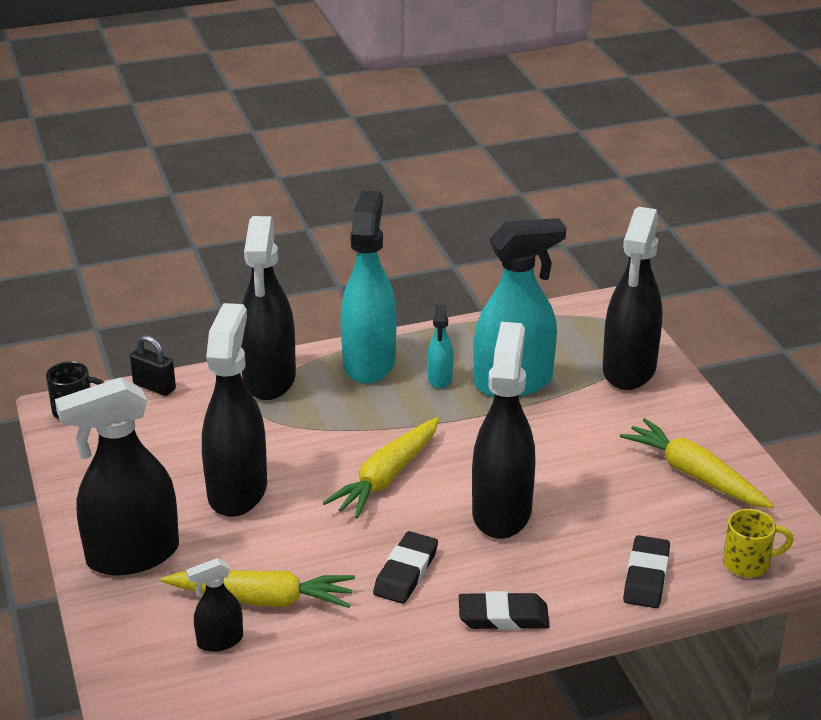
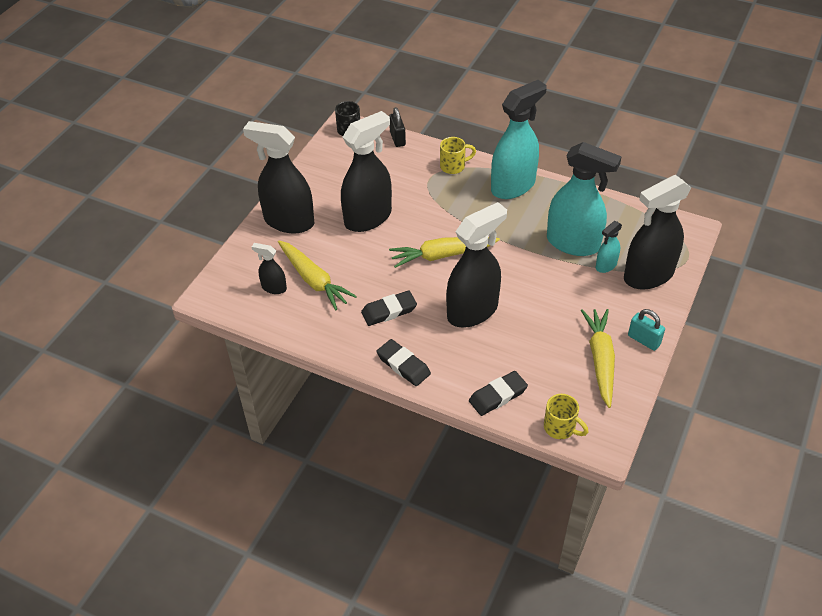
camera: 45 degrees right, 15 degrees up
black spray bottle [241,216,296,400] -> yellow mug [440,137,476,174]
turquoise spray bottle [427,305,453,389] -> turquoise spray bottle moved to [596,221,622,273]
none -> turquoise padlock [628,309,665,351]

